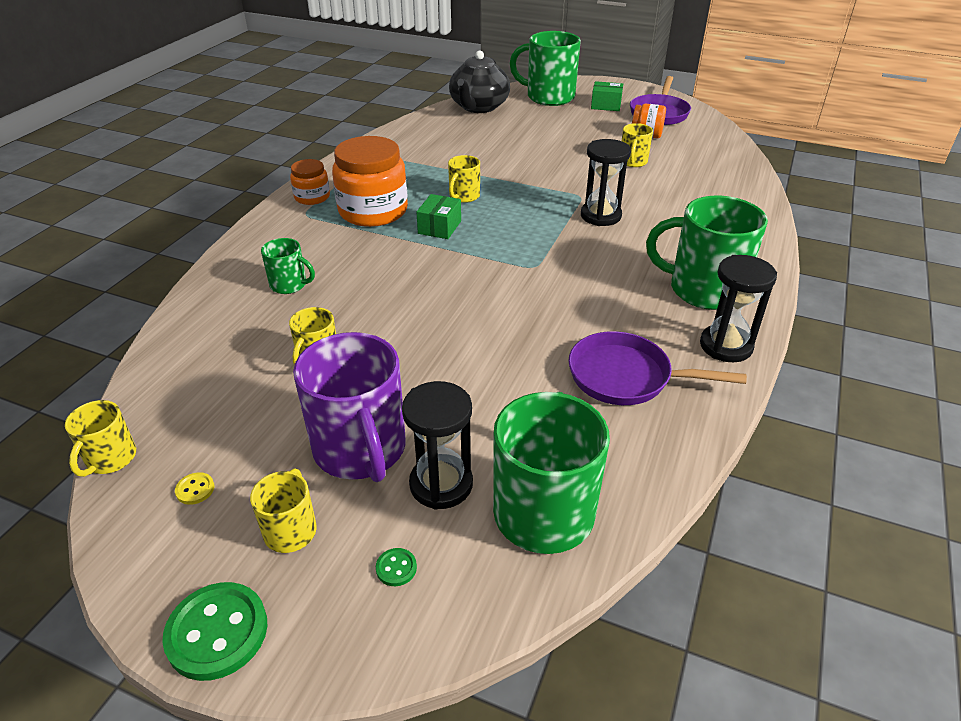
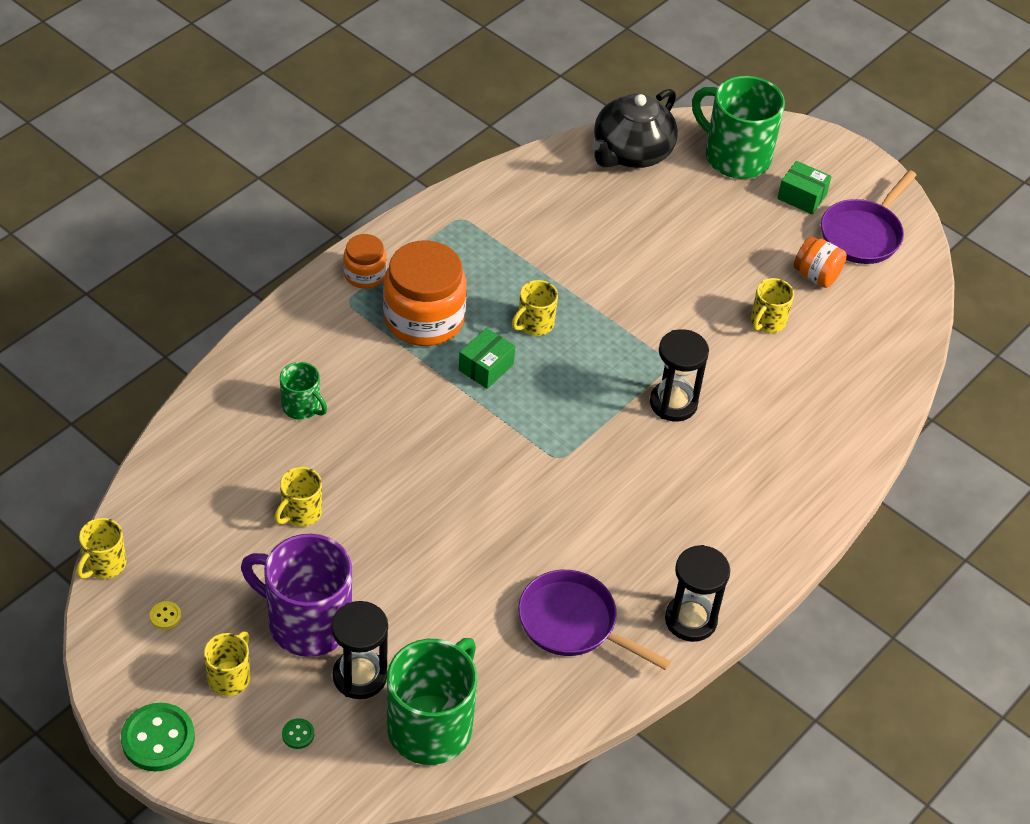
camera: 15 degrees right, 10 degrees up
purple mug [293,332,406,482] -> purple mug turned 120 degrees clockwise [241,534,352,657]
green mug [646,196,768,310] -> none

